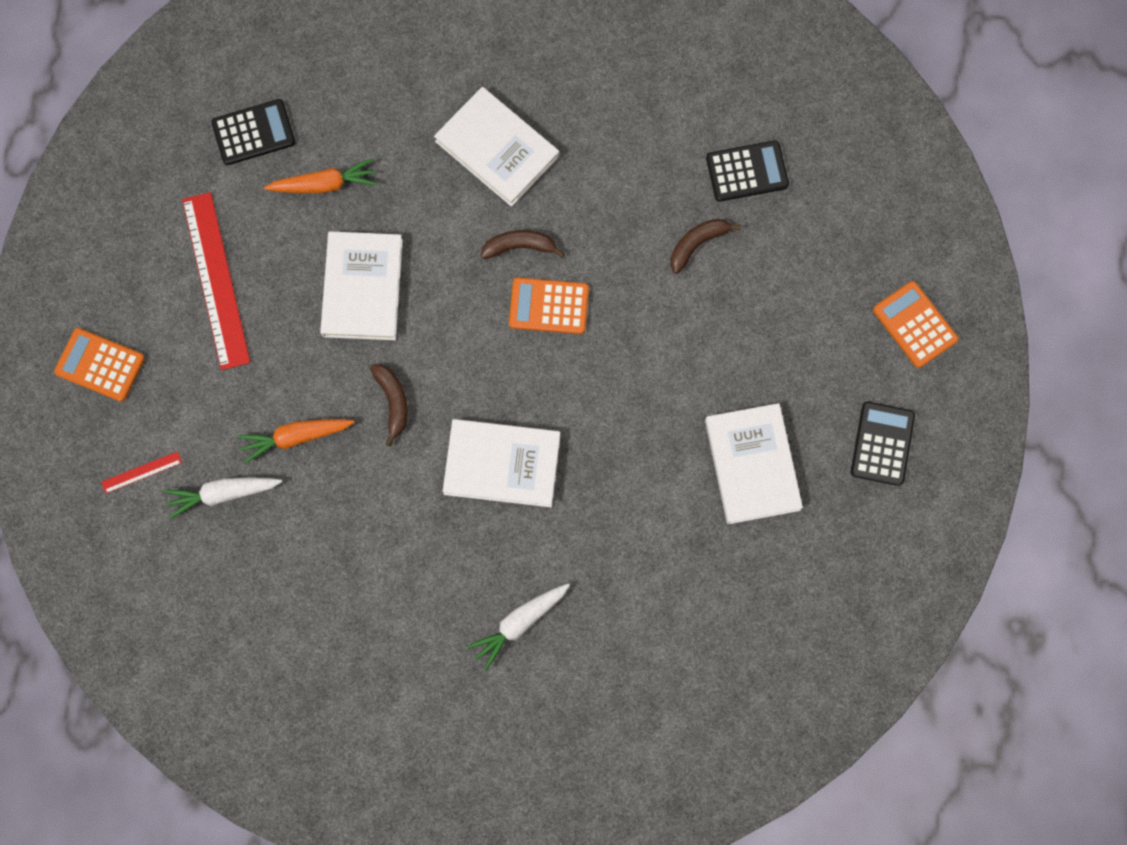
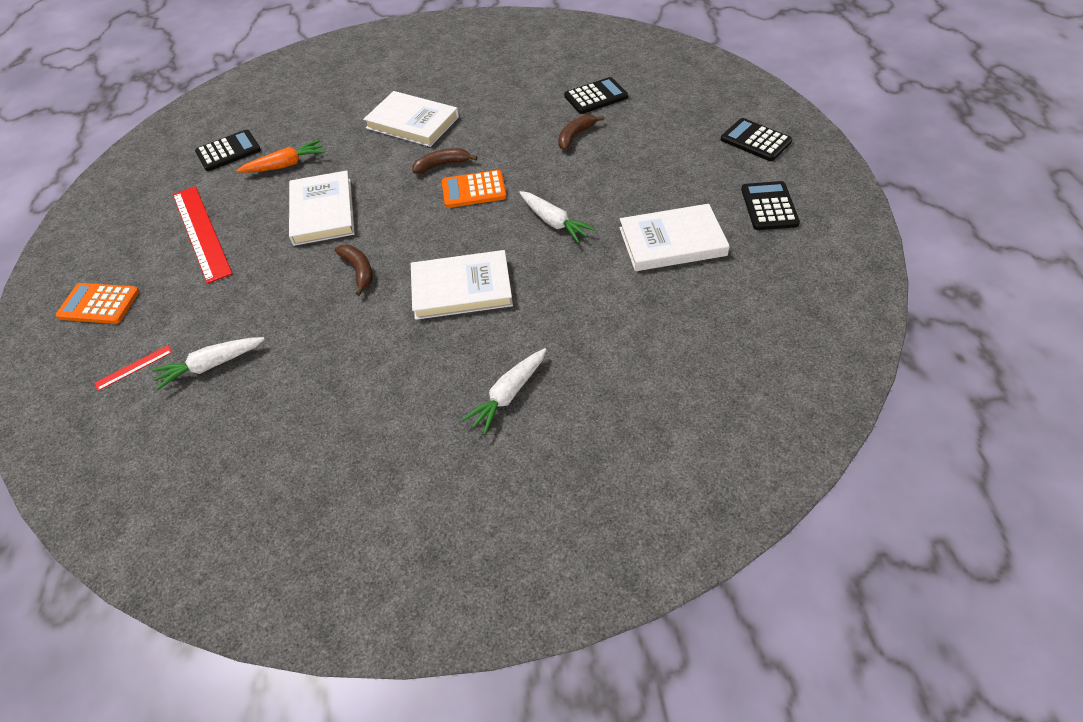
camera: 10 degrees left, 25 degrees down
orange carrot [237,419,355,464] -> none
white book [705,403,803,524] -> white book turned 75 degrees counterclockwise [619,204,730,271]
orange calculator [873,281,958,368] -> black calculator [721,118,792,161]
none -> white carrot [519,191,596,243]

